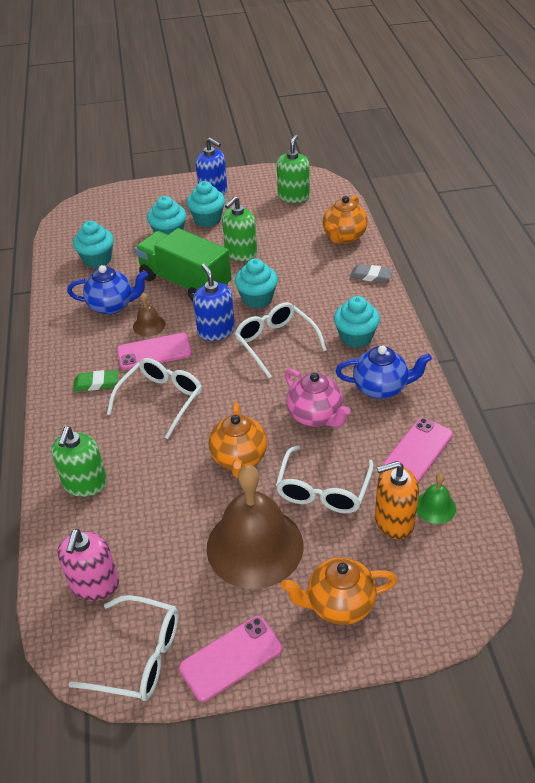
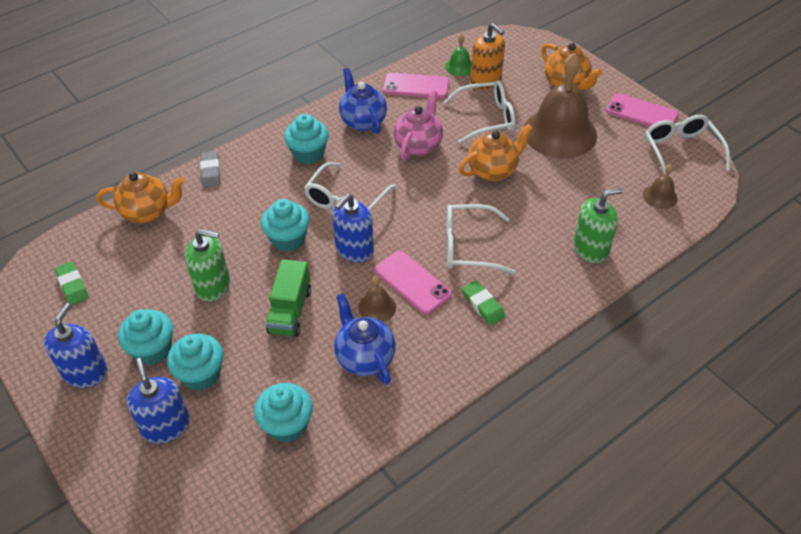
camera: 120 degrees left, 5 degrees up
pink soap dispenser [57,529,119,601] -> brown bell [643,164,678,209]
green truck [135,228,231,301] -> green truck [266,259,311,337], size x0.62
green soap dispenser [277,134,310,203] -> green eraser [55,261,88,305]
none -> blue soap dispenser [127,358,190,444]

